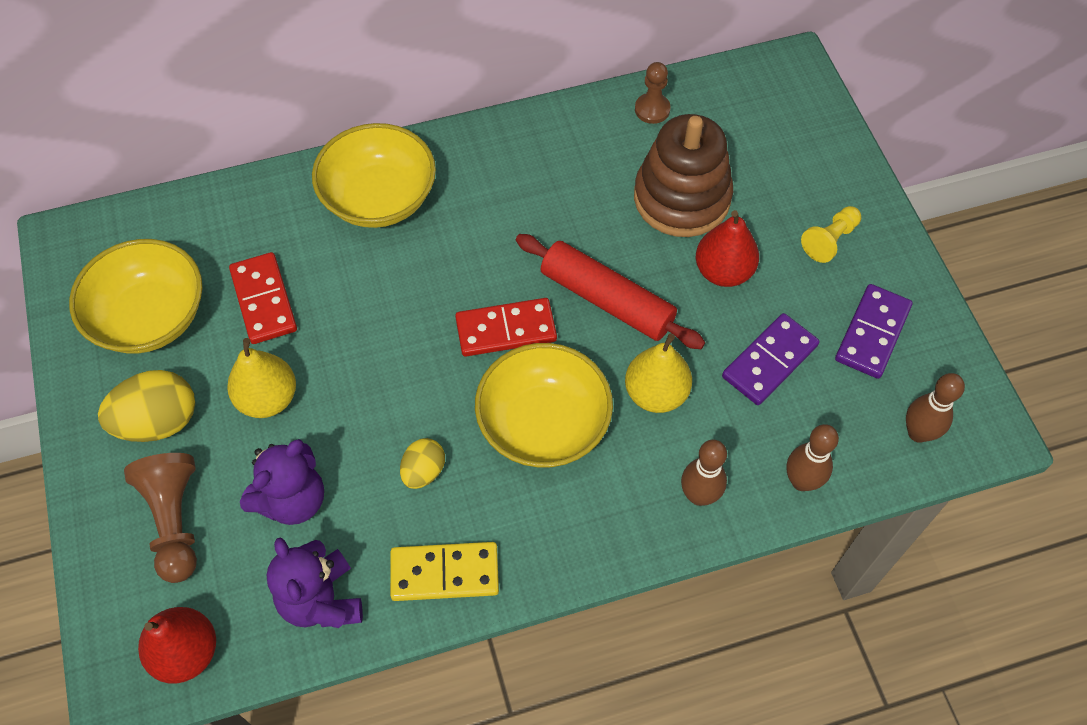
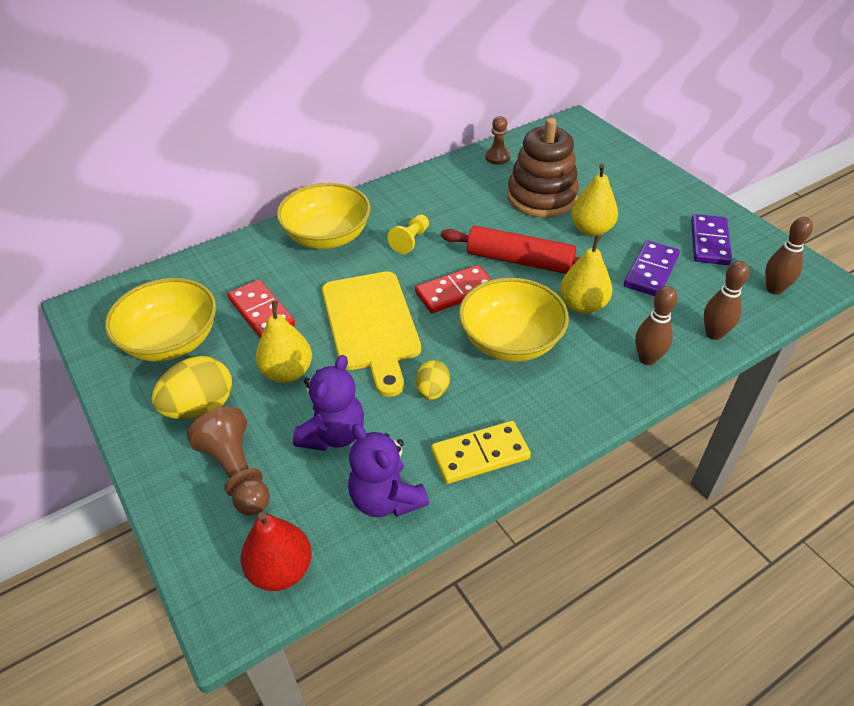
camera: 15 degrees left, 15 degrees down
red pear [696,210,759,287] -> yellow pear [571,164,618,236]
yellow pawn [801,206,861,263] -> yellow pawn moved to [388,215,429,254]
none -> yellow cutting board [322,271,421,397]

